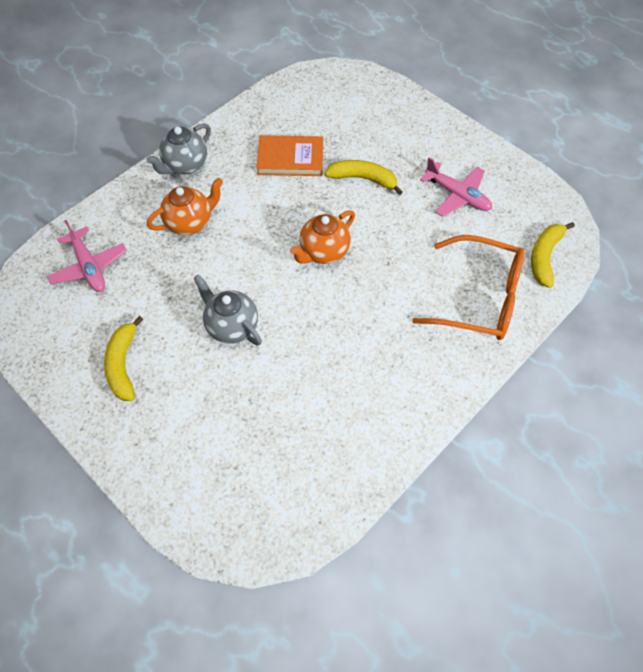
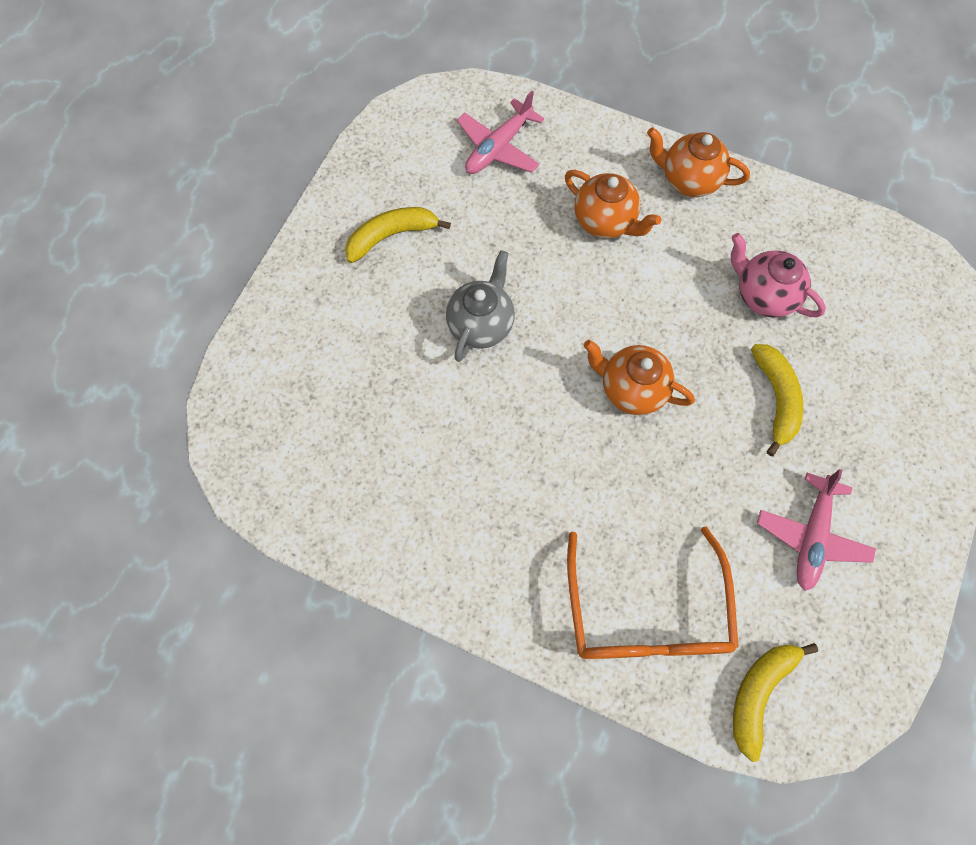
camera: 70 degrees right, 10 degrees up
grey teapot [147,123,211,175] -> orange teapot [647,127,750,197]
orange book [256,135,323,176] -> pink teapot [731,233,826,318]
yellow banana [531,222,575,288] -> yellow banana turned 60 degrees counterclockwise [733,643,818,762]

